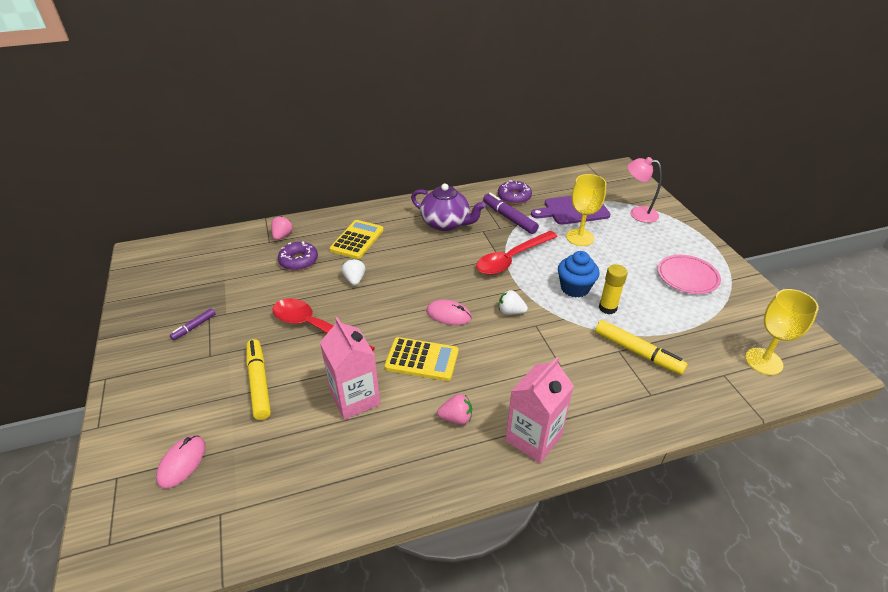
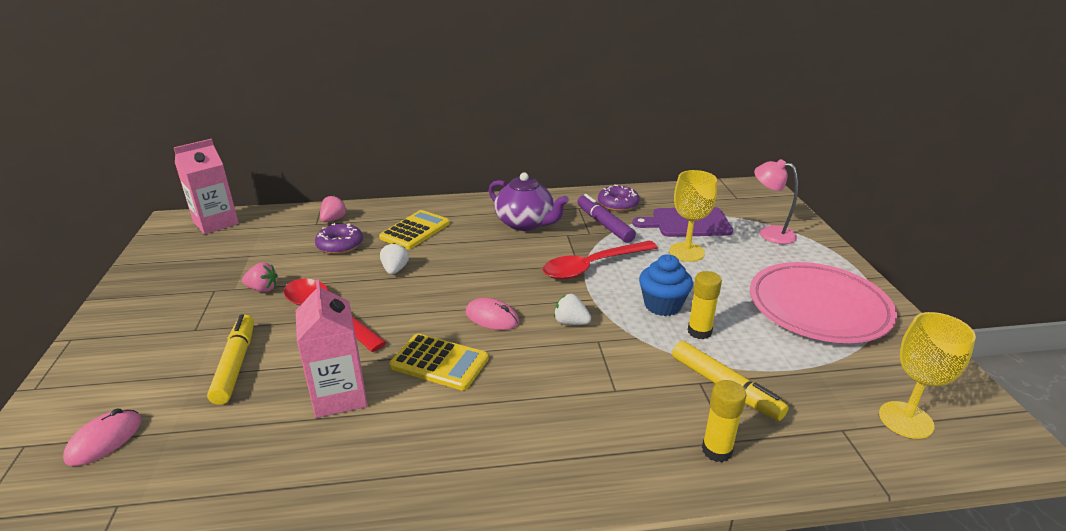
camera: 10 degrees right, 10 degrees down
purple marker [170,308,216,340] -> none
pink strawberry [437,394,472,425] -> pink strawberry moved to [242,262,278,292]
pink carton [505,357,574,463] -> pink carton moved to [174,139,239,234]
pink plate [658,255,721,294] -> pink plate [750,262,897,343], size x1.71
none -> yellow glue stick [702,380,746,462]

